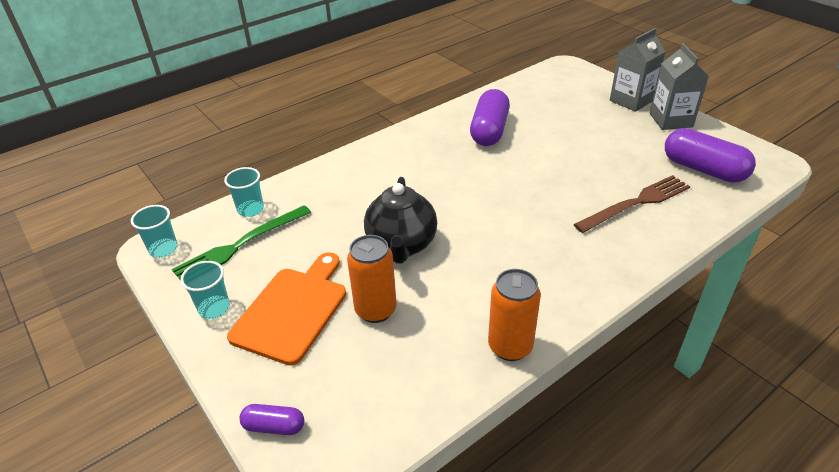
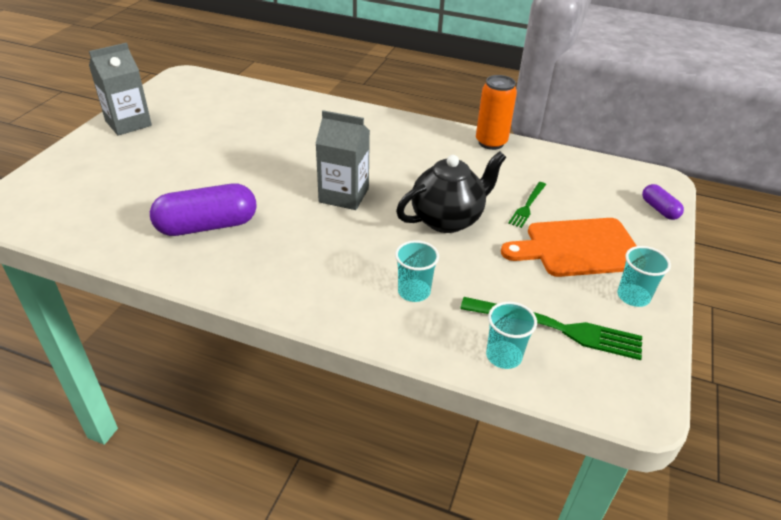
camera: 125 degrees left, 0 degrees up
turquoise cup [131,205,178,258] -> turquoise cup moved to [395,240,439,302]
orange can [347,235,397,323] -> green fork [508,182,546,228]
brown fork [573,175,690,233] -> none
grey carton [610,28,666,112] -> grey carton moved to [315,110,370,210]
purple capsule [665,128,756,183] -> none

